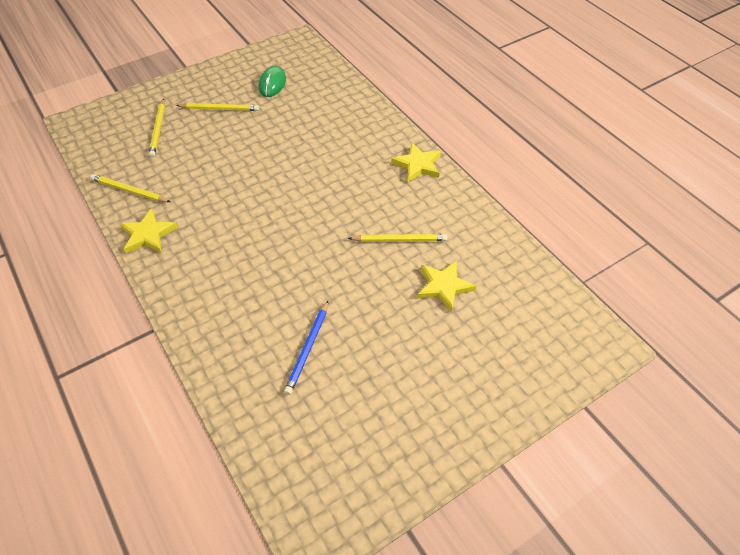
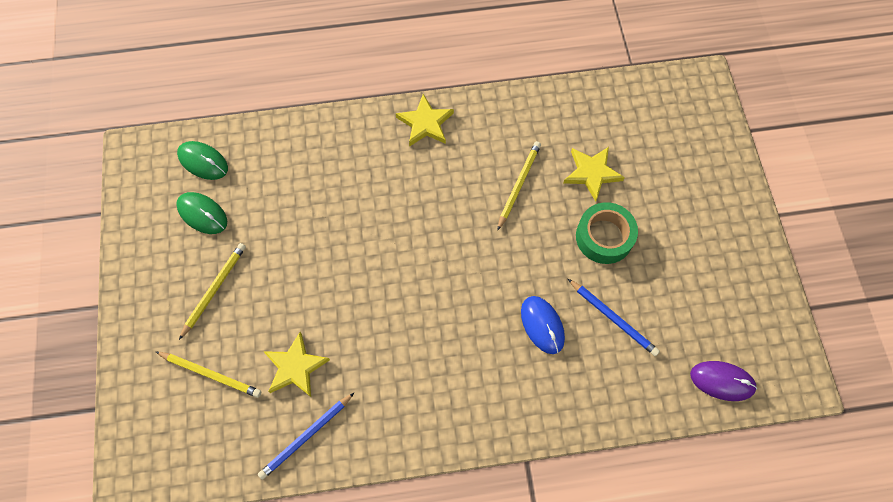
camera: 65 degrees left, 15 degrees up
yellow pencil [90,174,170,202] -> blue pencil [258,393,354,480]
yellow star [120,208,178,254] -> yellow star moved to [263,332,330,397]
none -> green mouse [177,141,228,180]
none -> blue mouse [521,296,565,354]
none -> green tape [576,202,638,264]
none -> purple mouse [690,361,757,401]

